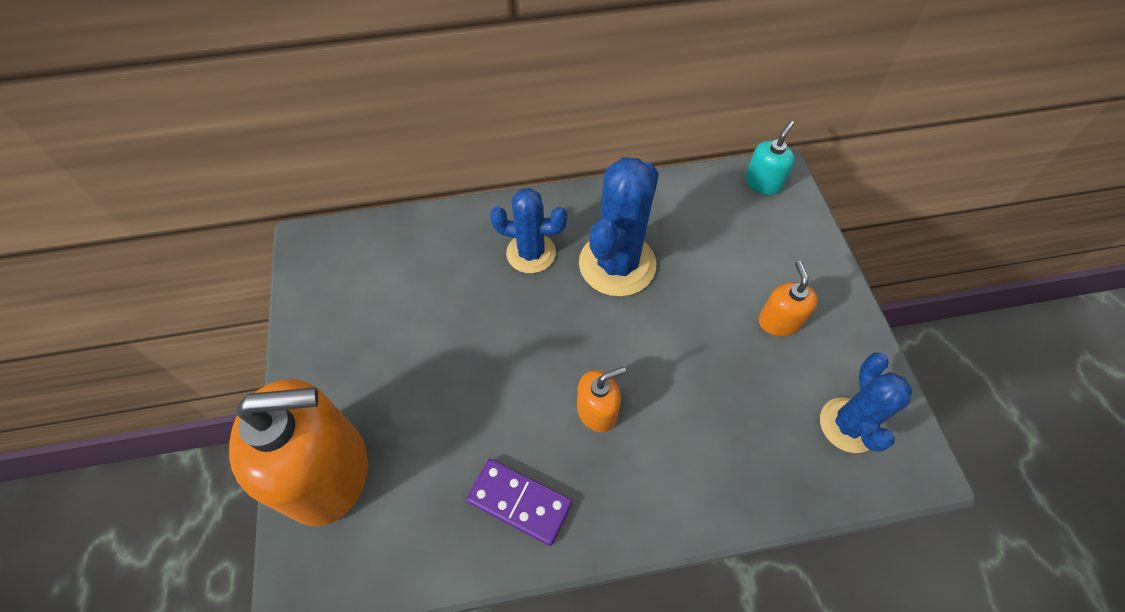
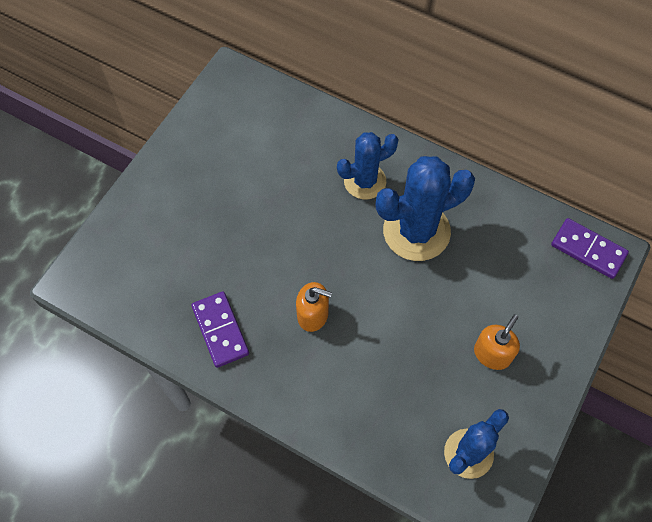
camera: 40 degrees right, 5 degrees up
orange soap dispenser [229,379,368,526] -> none
blue cactus [490,188,567,273] -> blue cactus turned 75 degrees counterclockwise [337,132,398,199]
turquoise soap dispenser [745,121,795,195] -> purple domino [551,218,629,279]

